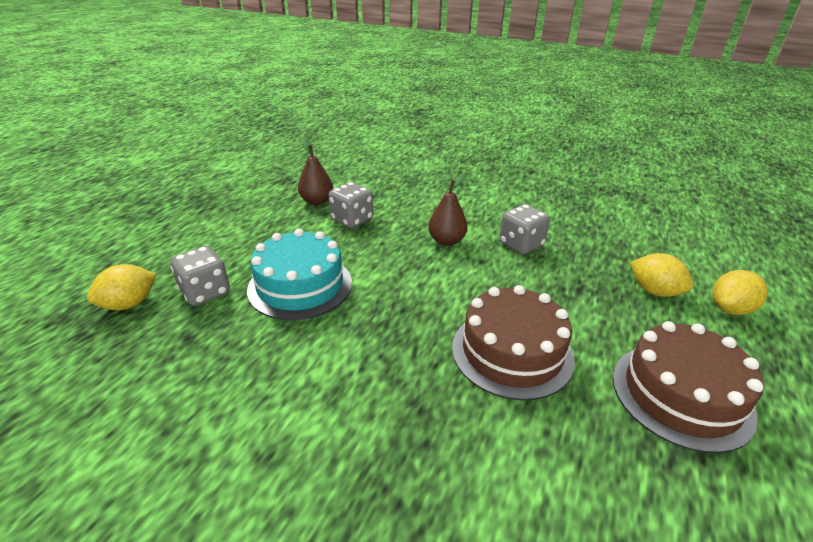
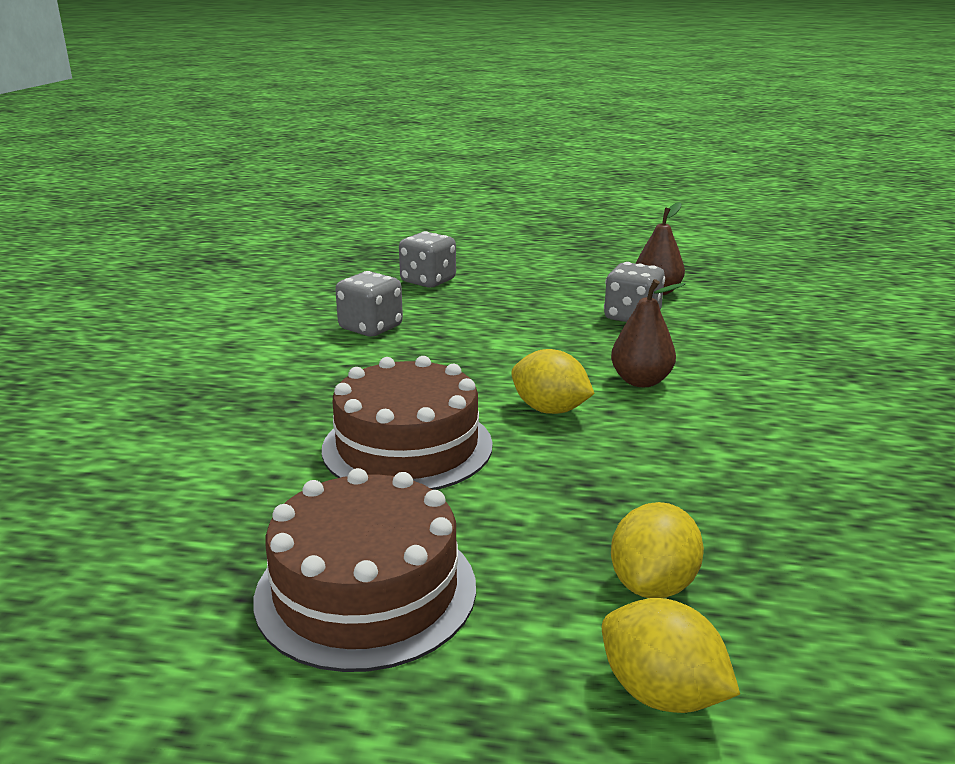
camera: 75 degrees right, 10 degrees down
yellow lemon [87,264,157,310] -> yellow lemon moved to [511,349,595,414]
turquoise cake [247,229,352,320] -> none
grey dice [499,204,550,254] -> grey dice moved to [335,271,403,336]

